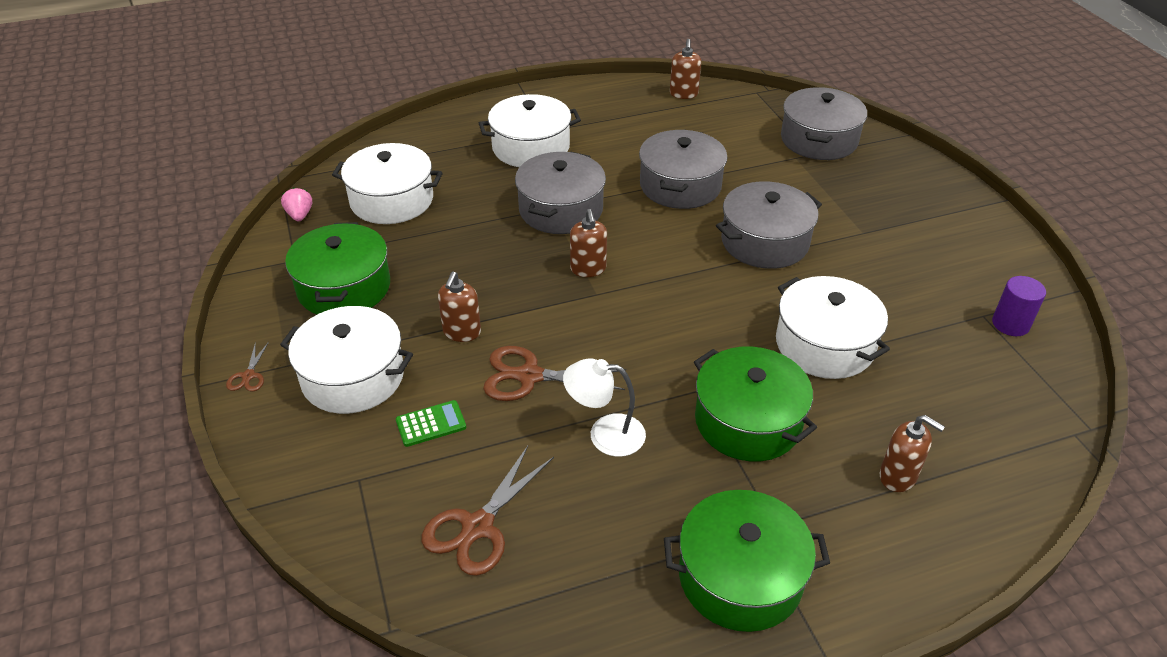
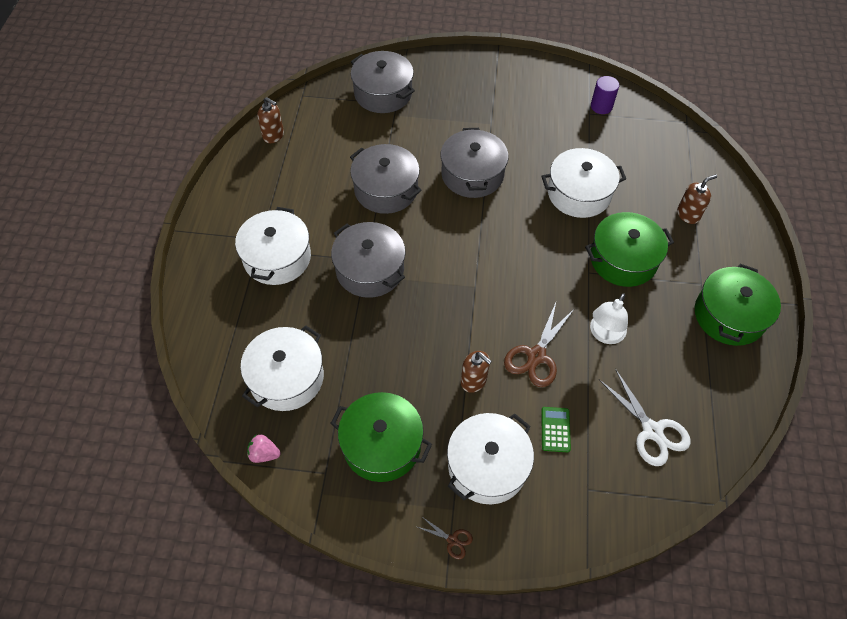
camera: 65 degrees left, 15 degrees up
brown scissors [421,446,554,576] -> white scissors [599,369,691,466]
brown soap dispenser [570,209,607,277] -> none

